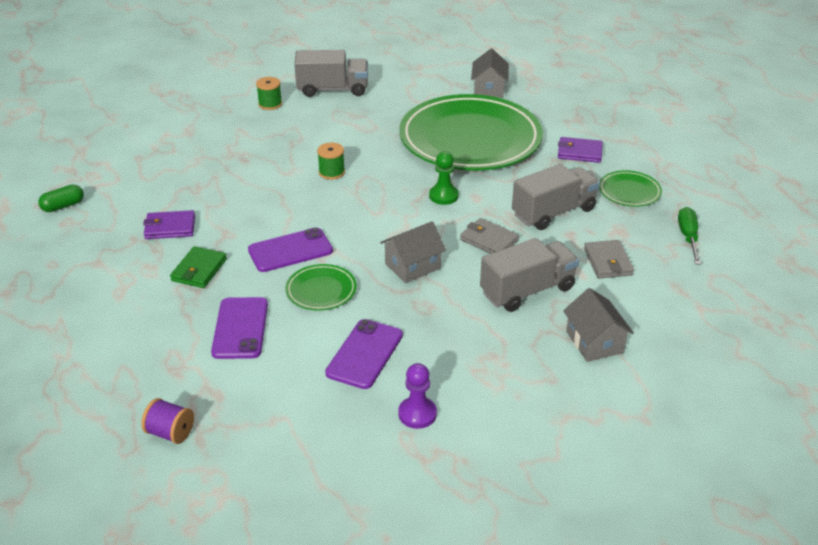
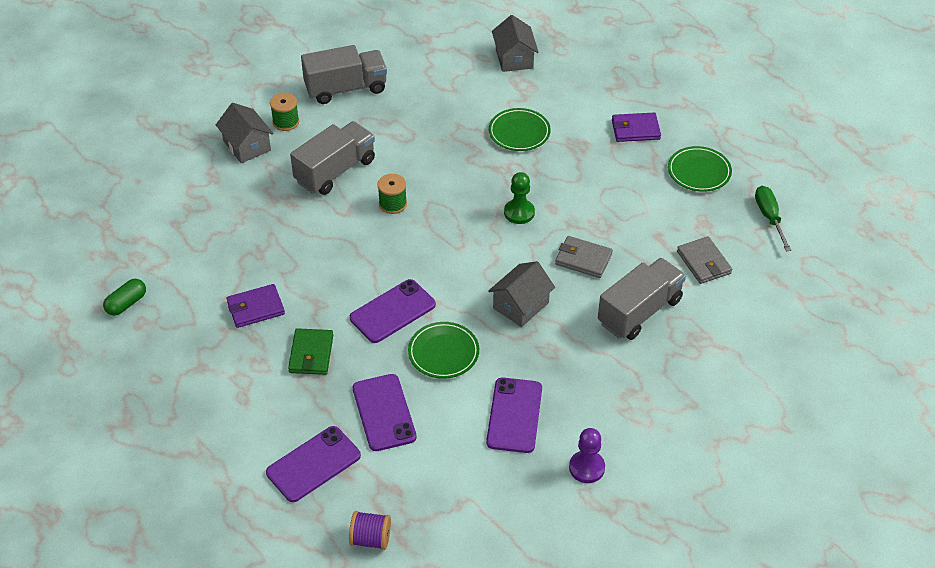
camera: 15 degrees left, 10 degrees up
green plate [399,94,543,170] -> green plate [489,108,551,151], size x0.41
grey truck [512,164,600,230] -> grey truck moved to [290,121,375,195]
grey house [563,288,634,362] -> grey house moved to [216,103,274,163]
none -> purple phone [266,426,361,502]

